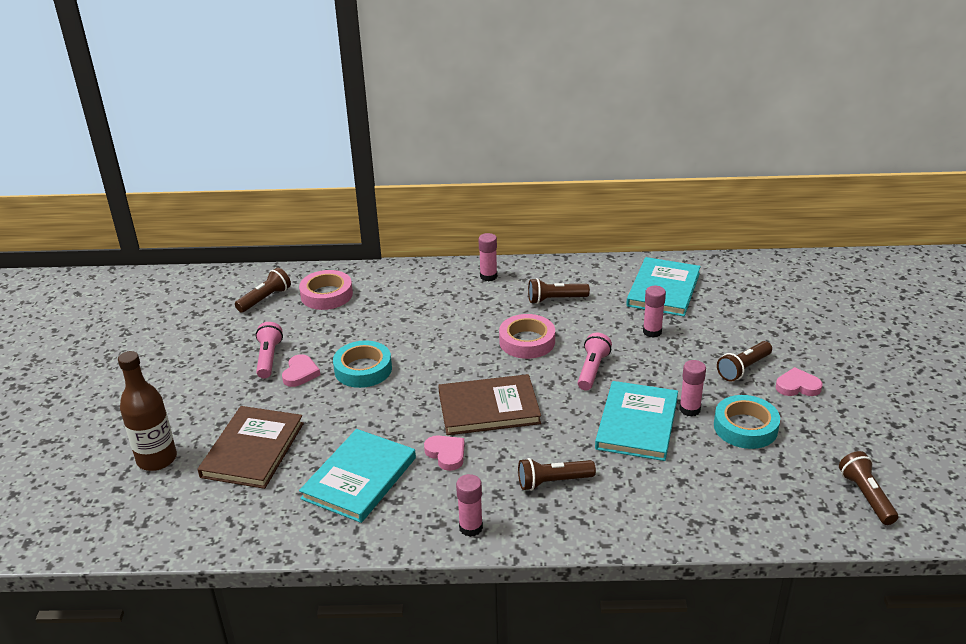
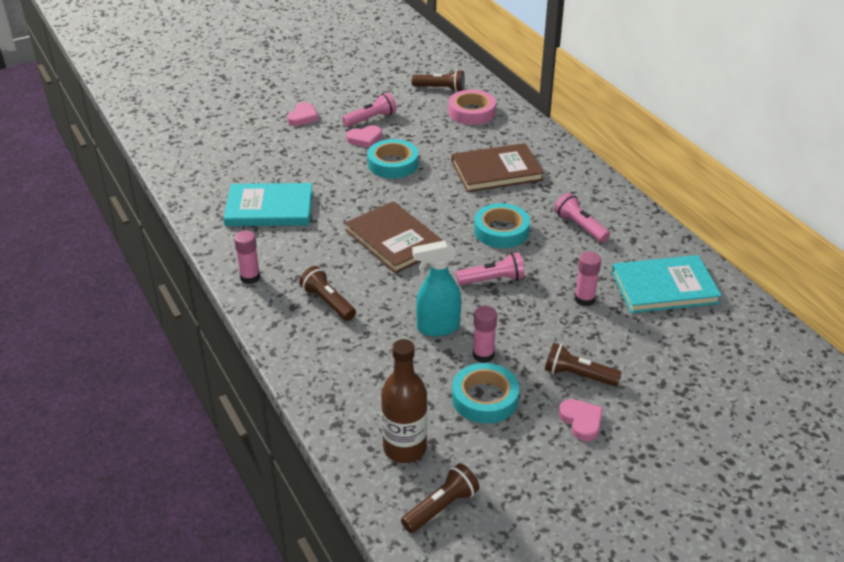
camera: 60 degrees right, 5 degrees up
brown bottle [118,351,177,471] -> brown bottle moved to [381,339,427,463]
brown book [198,406,304,489] -> brown book moved to [451,143,544,192]
pink heart [424,435,465,471] -> pink heart moved to [287,102,318,126]
pink glue stick [478,233,497,281] -> none
pink tape [499,314,555,359] -> turquoise tape [474,203,530,248]
brown flashlight [528,278,590,304] -> pink flashlight [554,193,610,243]
turquoise book [595,381,678,461] -> turquoise spray bottle [412,240,461,336]

